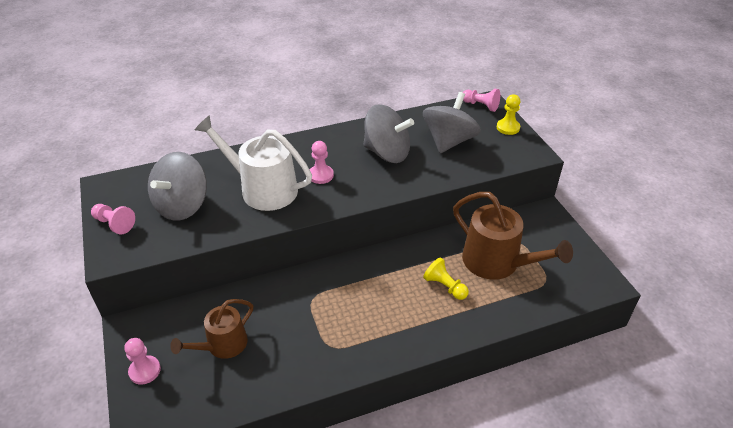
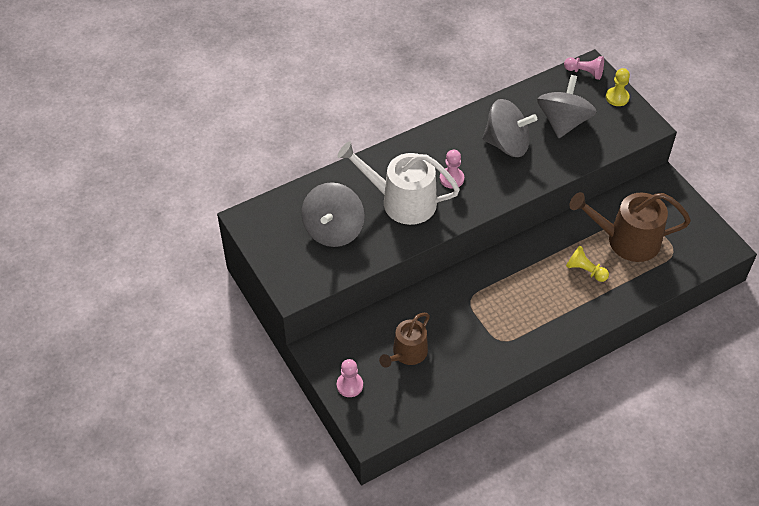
camera: 10 degrees left, 10 degrees up
pink pawn [91,204,135,234] -> none
brown watering can [453,192,573,280] -> brown watering can turned 150 degrees clockwise [569,192,691,262]

